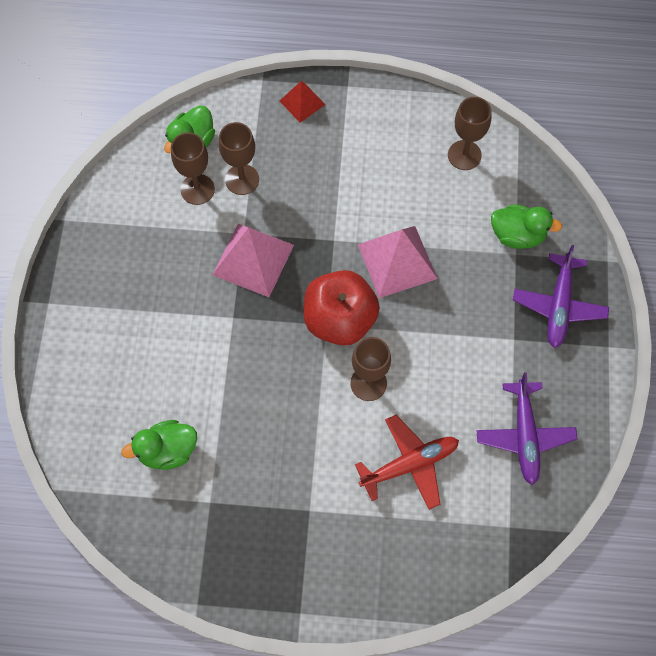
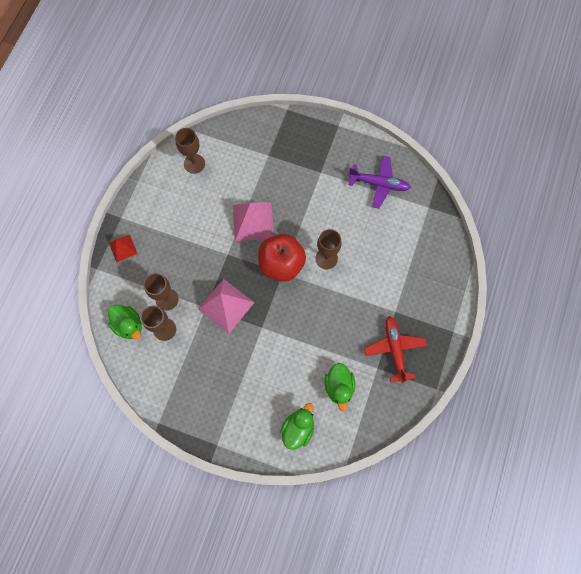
camera: 75 degrees left, 5 degrees up
red plane [355,415,459,510] -> red plane moved to [364,316,427,383]
green duck [491,205,562,249] -> green duck moved to [280,403,314,450]
purple plane [513,245,609,348] -> none

